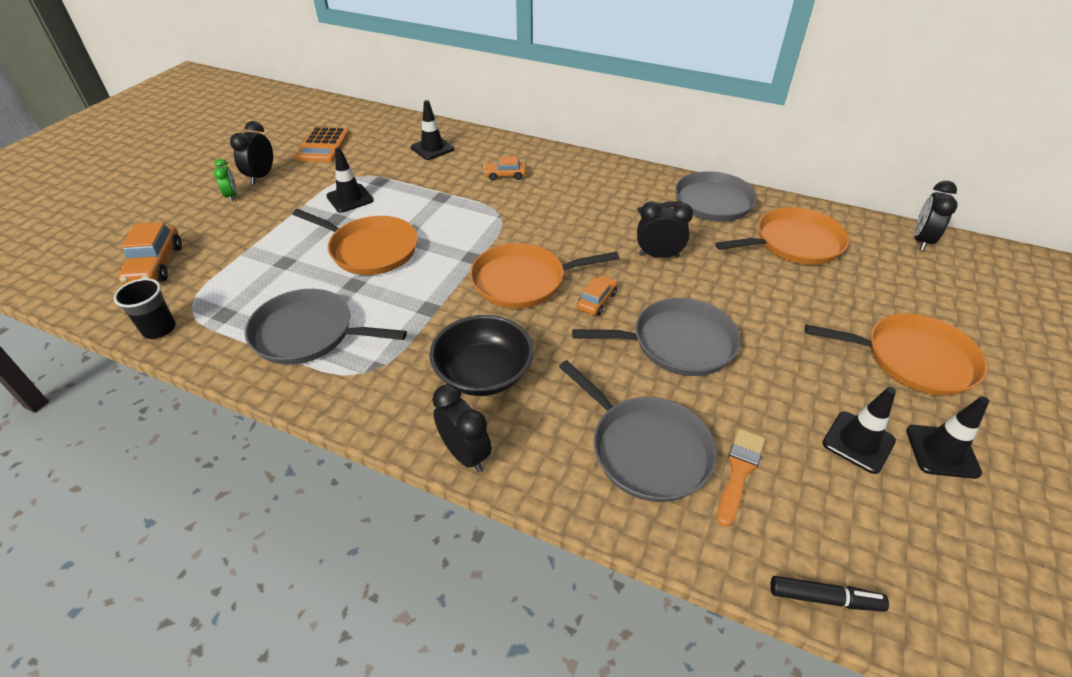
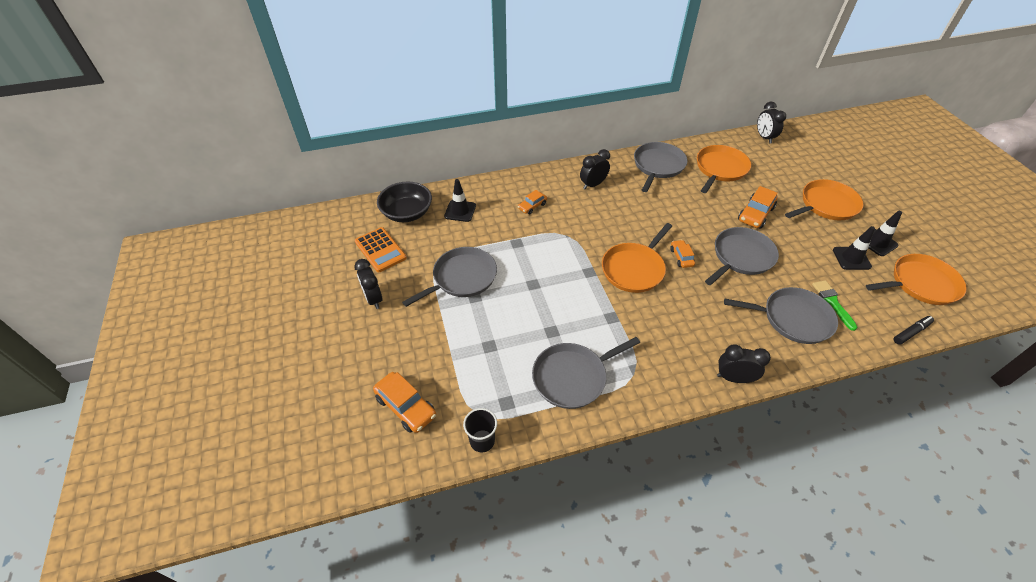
camera: 40 degrees left, 5 degrees up
green clock [214,159,237,202] -> none
orange pan [292,209,418,275] -> orange pan moved to [866,254,967,305]
black traffic cone [326,147,374,212] -> grey pan [402,247,497,307]
black bowl [429,315,534,396] -> black bowl moved to [377,182,432,222]
black clock [637,201,693,258] -> black clock moved to [580,149,610,189]
orange brush [717,429,765,527] -> green brush [812,280,857,331]
none -> orange car [738,186,778,229]

